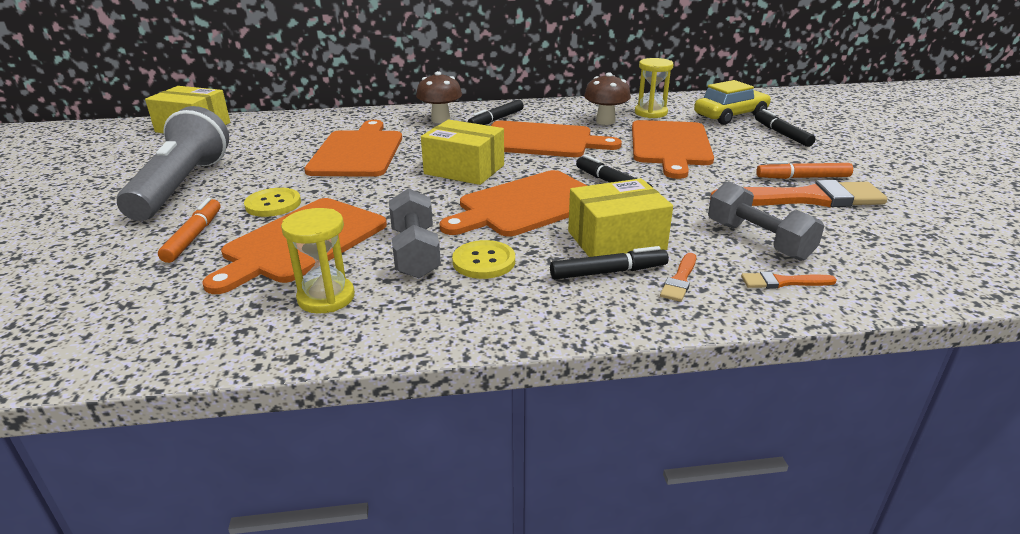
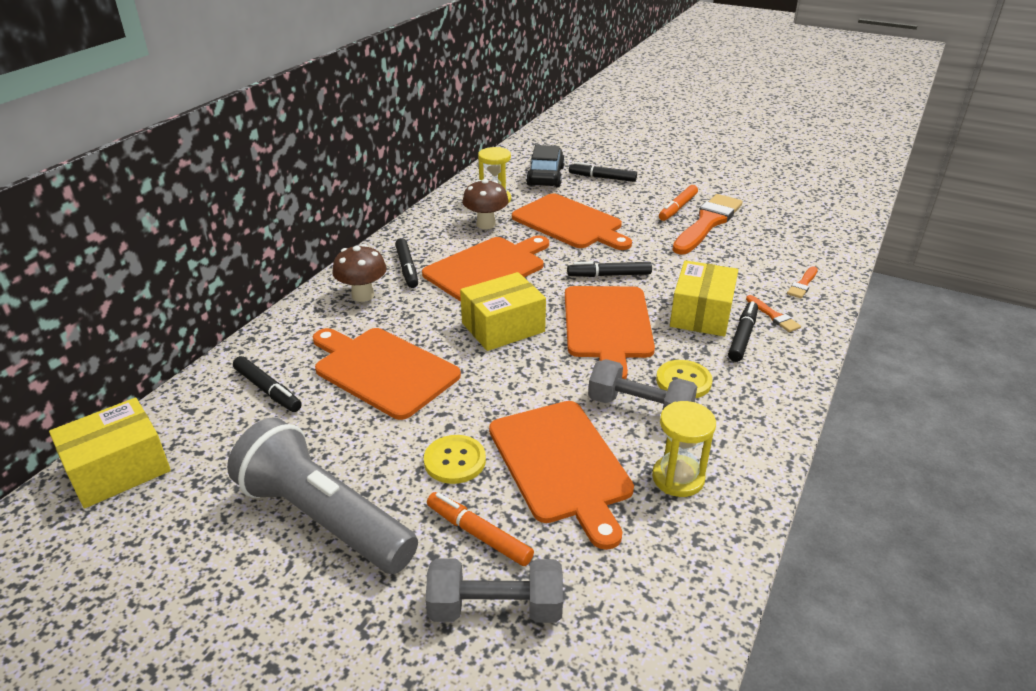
camera: 55 degrees left, 5 degrees up
yellow car [694,80,771,125] -> black car [526,145,565,187]
grey dumbbell [708,181,824,261] -> grey dumbbell moved to [426,558,563,623]
none -> black marker [233,356,302,412]

